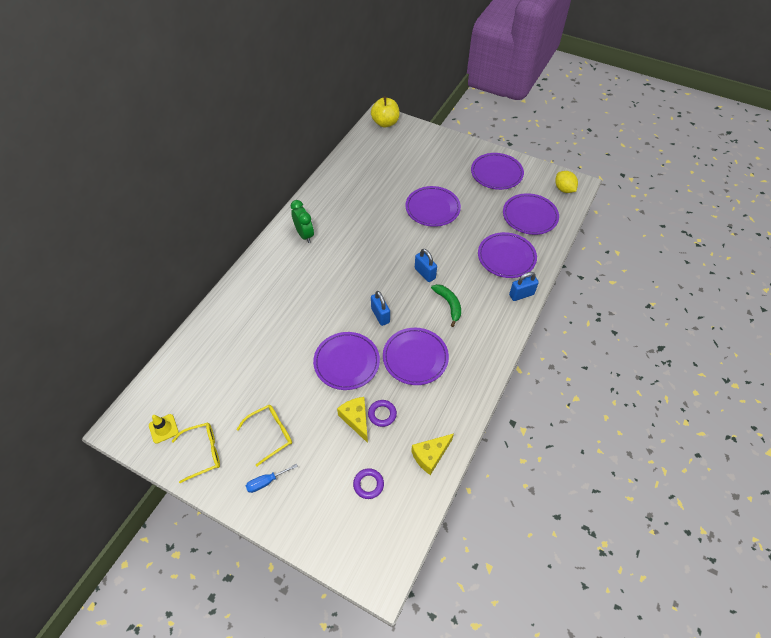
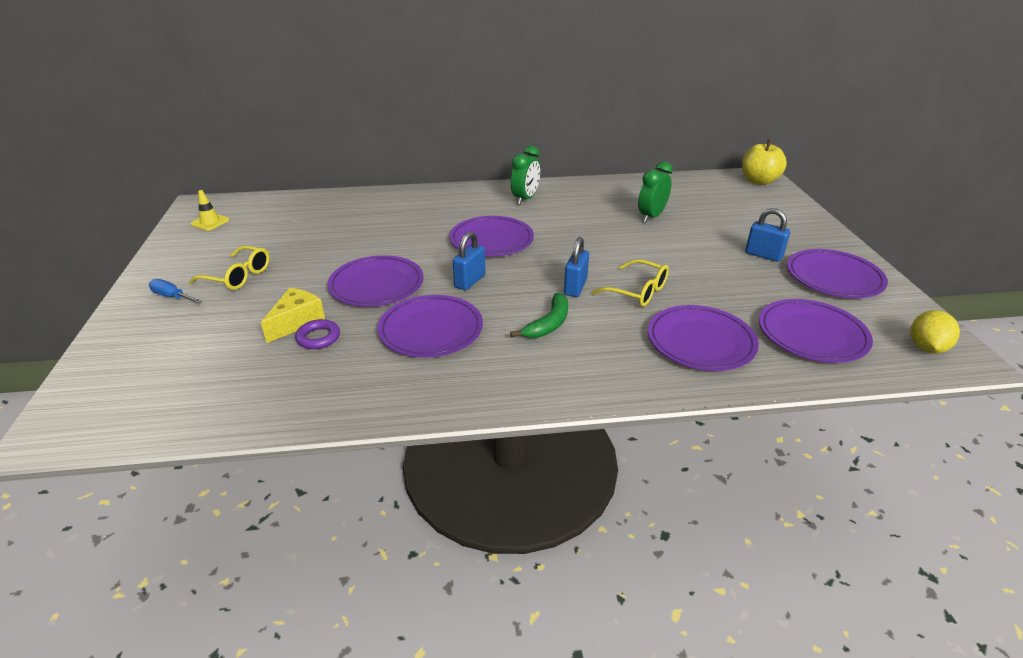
camera: 55 degrees right, 20 degrees down
yellow glasses [172,422,220,483] -> yellow glasses moved to [592,259,669,307]
purple ring [353,468,384,499] -> none
purple plate [406,186,461,227] -> purple plate moved to [449,216,534,257]
yellow cheese [411,433,454,475] -> none
blue padlock [509,272,539,301] -> blue padlock moved to [745,208,790,262]
none -> green clock [638,162,673,223]

